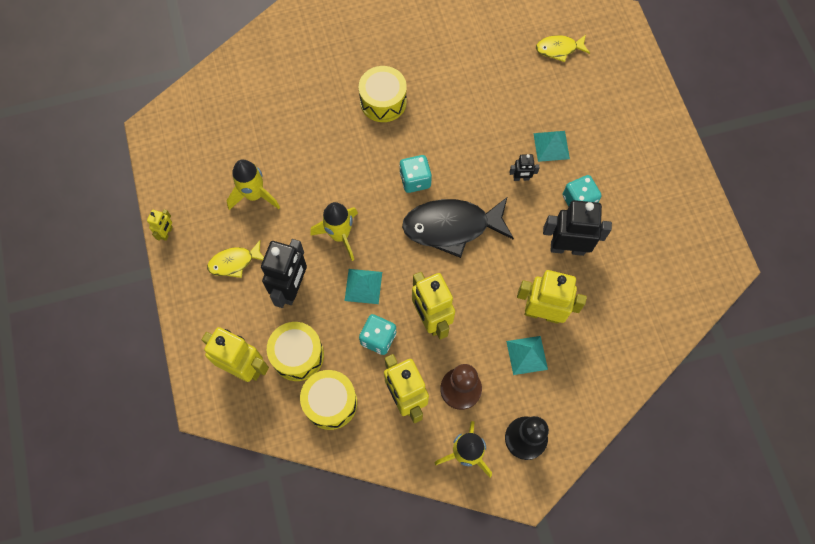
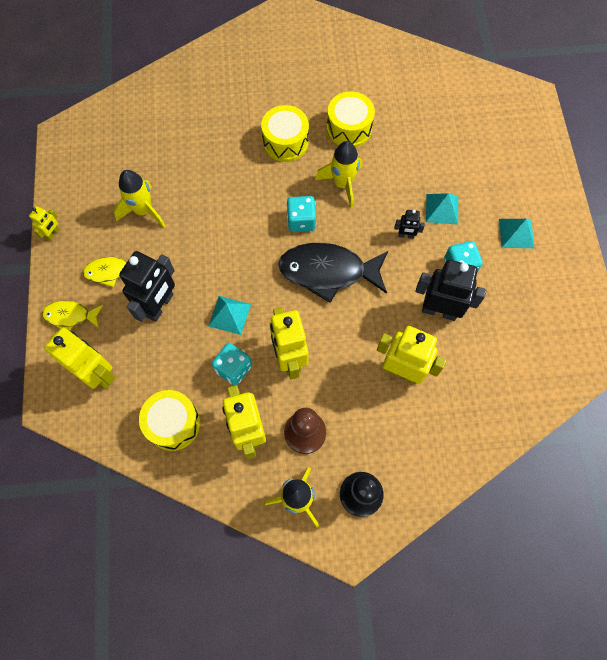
camera: 10 degrees right, 0 degrees up
yellow drum [267,322,324,381] -> yellow drum moved to [327,92,375,147]
yellow rocket [310,202,358,261] -> yellow rocket moved to [315,141,362,208]
turquoise pyramid [506,336,548,375] -> turquoise pyramid moved to [499,219,534,248]
yellow fish [536,35,590,62] -> yellow fish moved to [42,301,103,331]

